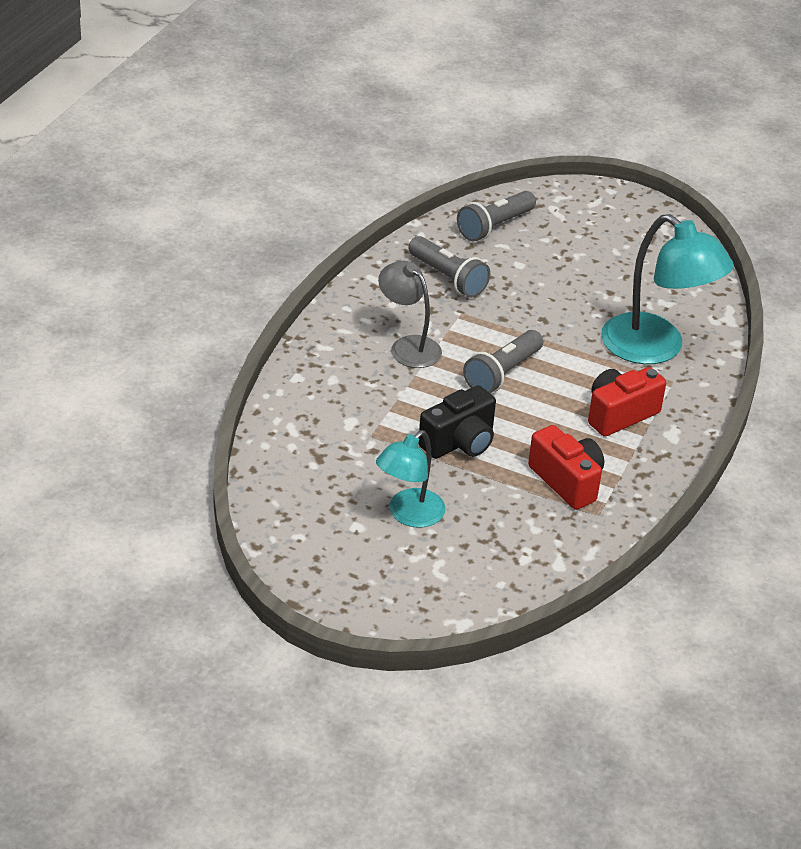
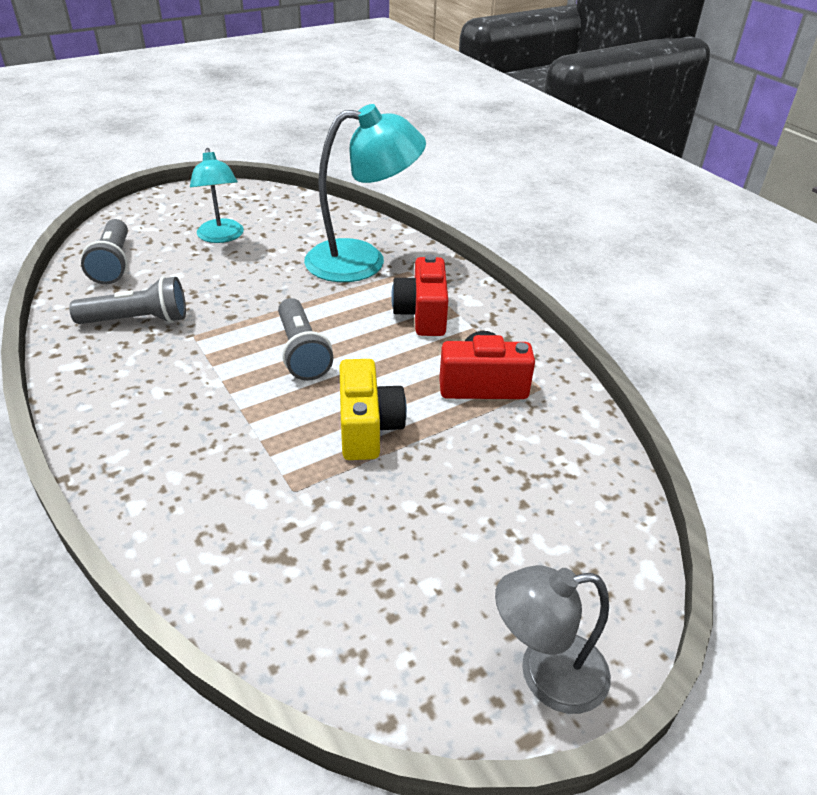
camera: 55 degrees left, 0 degrees up
turquoise lamp [376,430,445,528] -> turquoise lamp moved to [190,148,244,243]
grey lamp [378,261,442,368] -> grey lamp moved to [495,565,611,714]
black camera [419,385,496,459] -> yellow camera [339,359,407,460]

